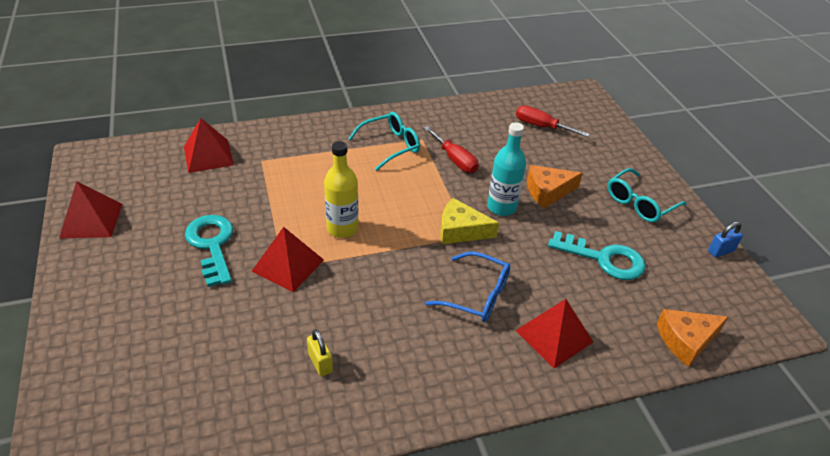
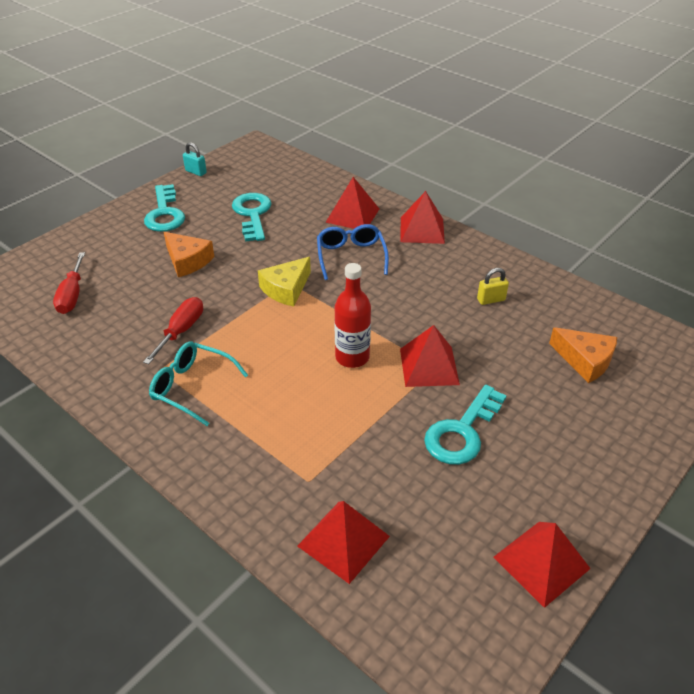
camera: 120 degrees left, 0 degrees up
yellow padlock [307,329,333,376] -> yellow padlock turned 45 degrees clockwise [477,268,509,305]
yellow bottle [324,141,358,238] -> red bottle [334,263,371,368]
yellow cheese [440,198,499,244] -> yellow cheese turned 60 degrees clockwise [258,257,311,307]
turquoise bottle [487,122,526,216] -> none
turquoise glasses [608,168,687,222] -> turquoise key [144,184,185,232]
orange cheese [657,309,728,367] -> orange cheese moved to [549,327,617,383]
blue padlock [708,222,743,258] -> turquoise padlock [183,142,207,176]
none -> red pyramid [401,191,445,244]

